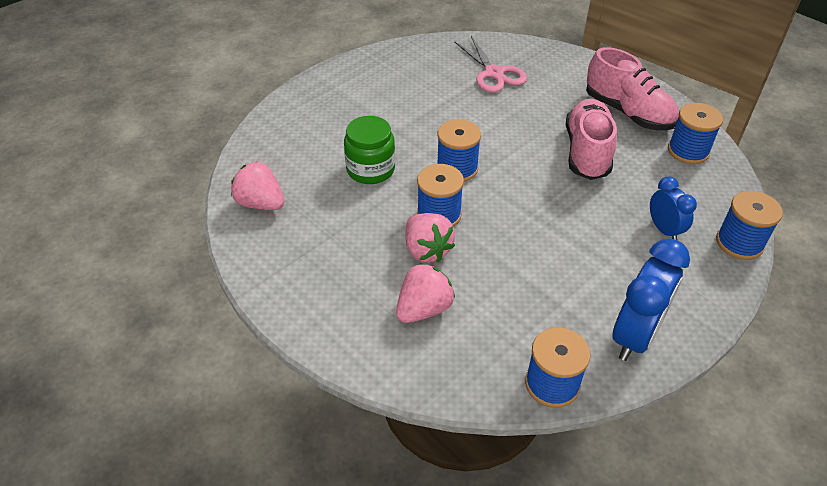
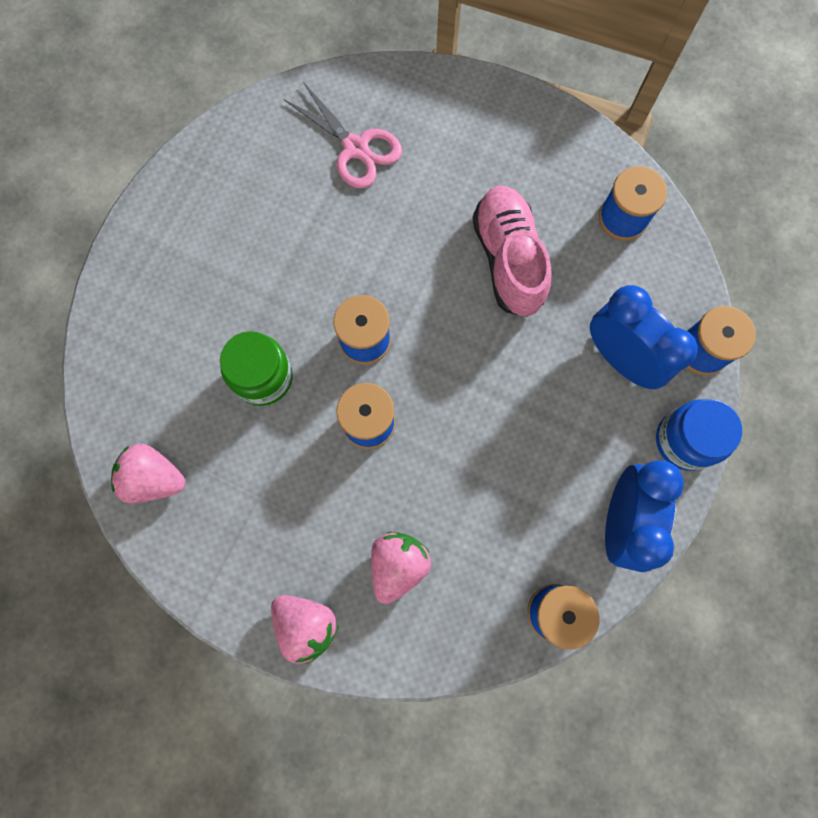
camera: 20 degrees left, 30 degrees up
pink strawberry [406,213,455,263] -> pink strawberry moved to [271,595,339,664]
pink shoe [586,47,679,130] -> none
blue clock [650,176,697,240] -> blue clock [590,285,698,389], size x1.70
none -> blue jar [656,399,742,471]

